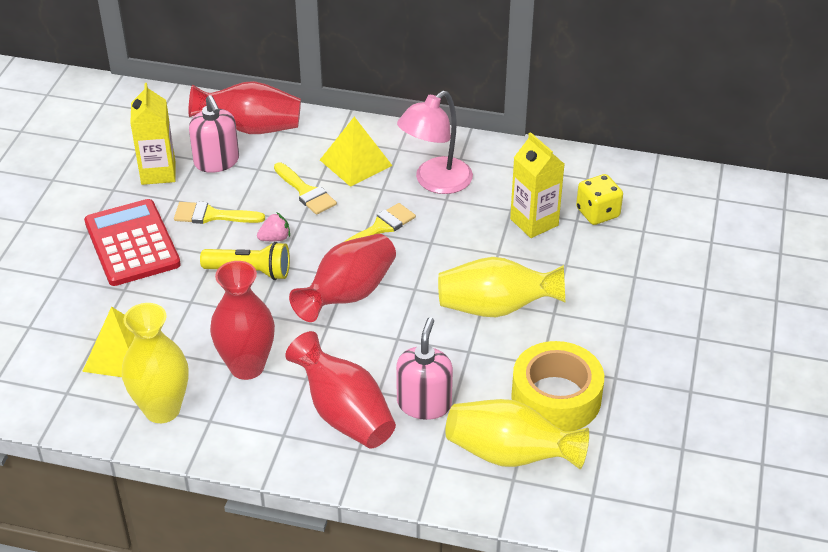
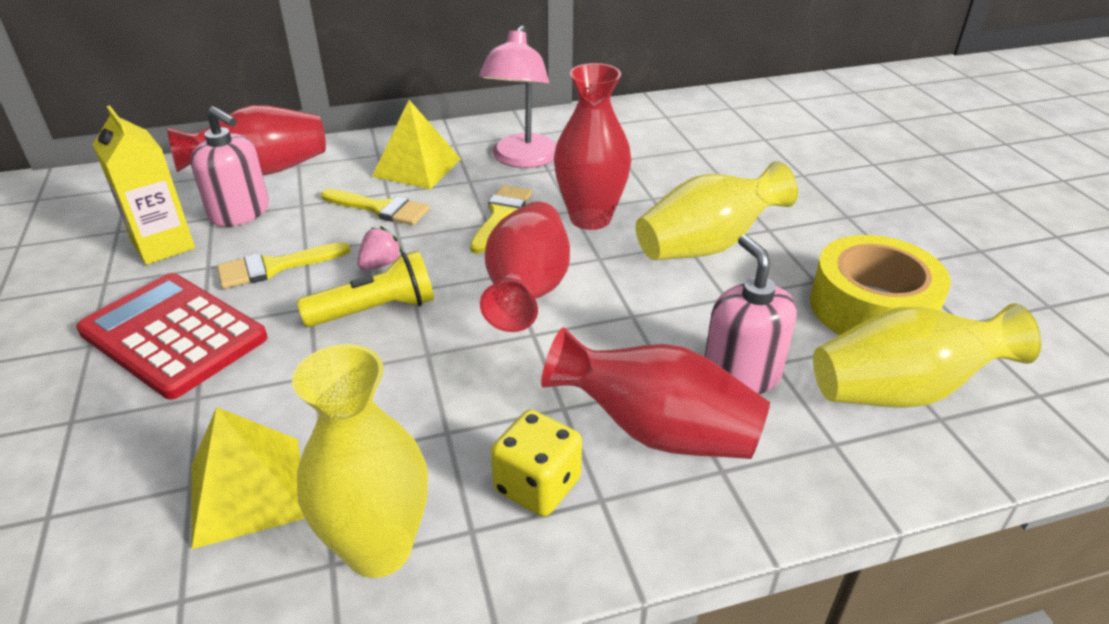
camera: 30 degrees left, 5 degrees down
red vase [210,261,275,380] -> red vase moved to [554,63,631,230]
yellow carton [510,132,564,238] -> none
yellow dice [576,174,623,225] -> yellow dice moved to [491,410,582,516]

